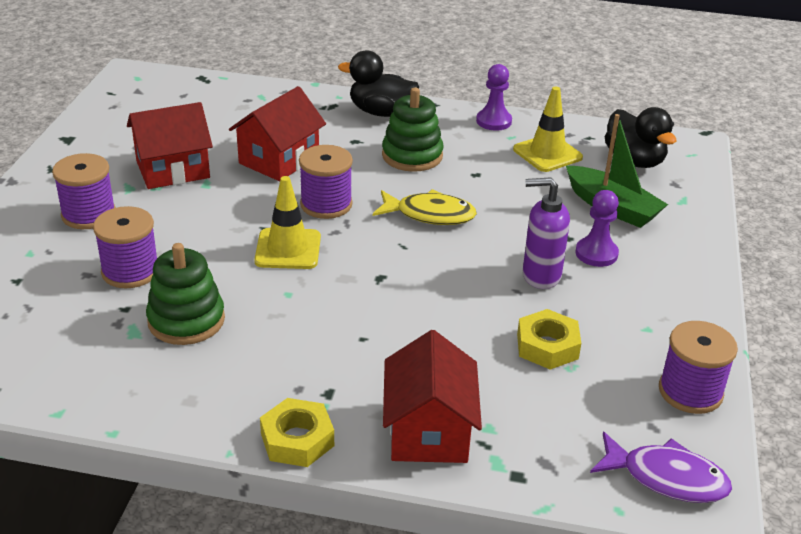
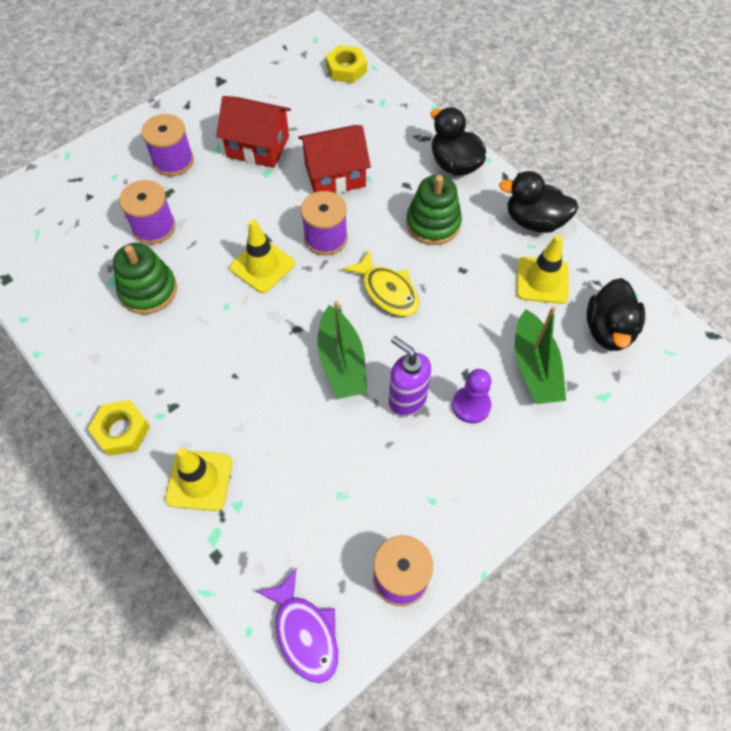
camera: 40 degrees right, 25 degrees up
red house [383,330,482,463] -> yellow traffic cone [165,448,232,511]
purple pawn [476,64,512,131] -> black duck [499,171,579,233]
yellow nut [517,309,581,370] -> yellow nut moved to [325,45,367,83]
none -> green boat [317,301,367,399]

